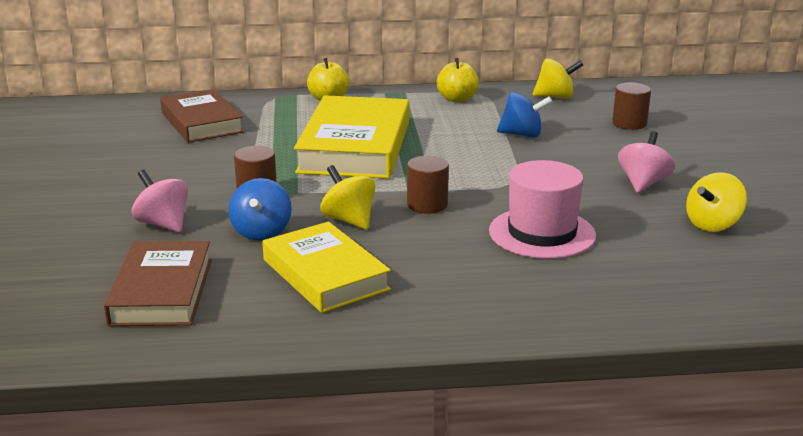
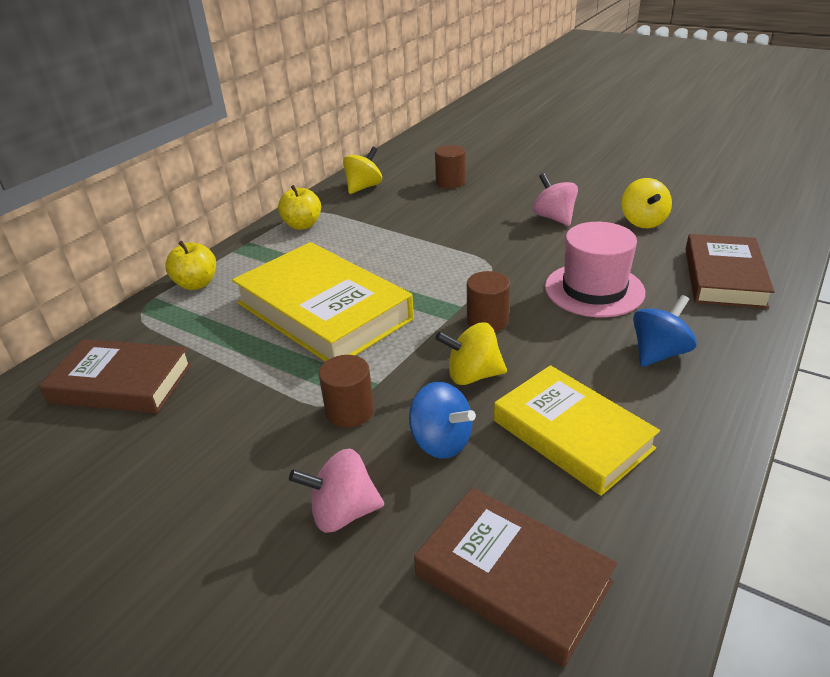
camera: 50 degrees left, 10 degrees up
yellow book [262,222,391,313] -> yellow book turned 45 degrees clockwise [494,365,660,496]
blue spinning top [497,92,553,138] -> blue spinning top moved to [633,295,697,367]
none -> brown book [685,234,774,309]

